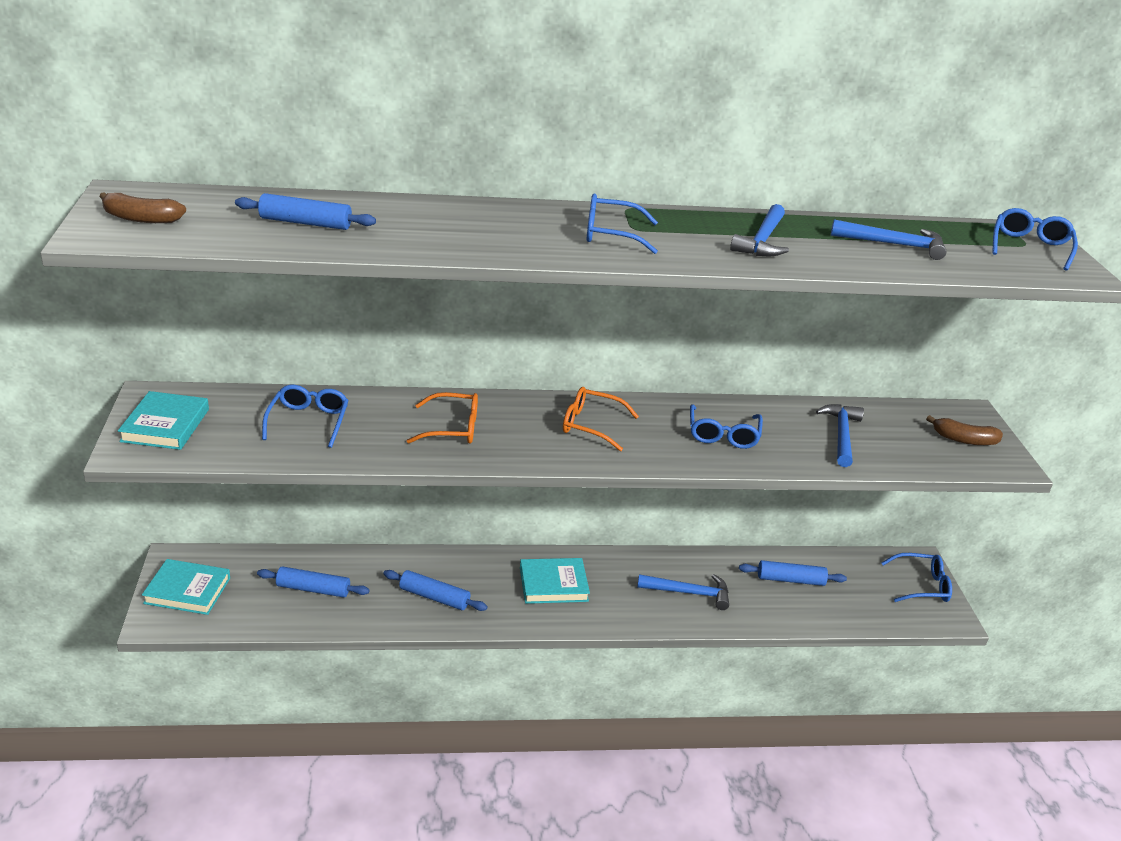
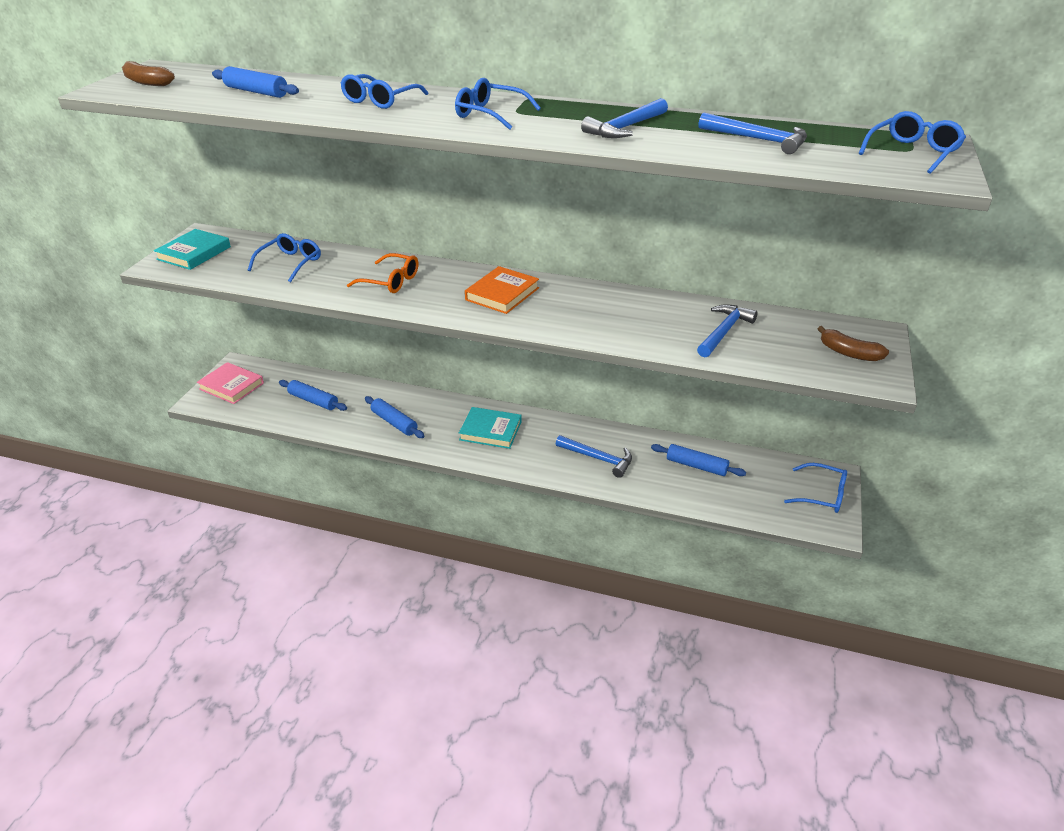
camera: 25 degrees right, 5 degrees up
turquoise book [142,559,230,615] -> pink book [197,362,264,404]
orange glasses [563,387,639,451] -> orange book [465,266,539,314]
blue glasses [690,404,763,449] -> blue glasses moved to [341,74,428,109]

